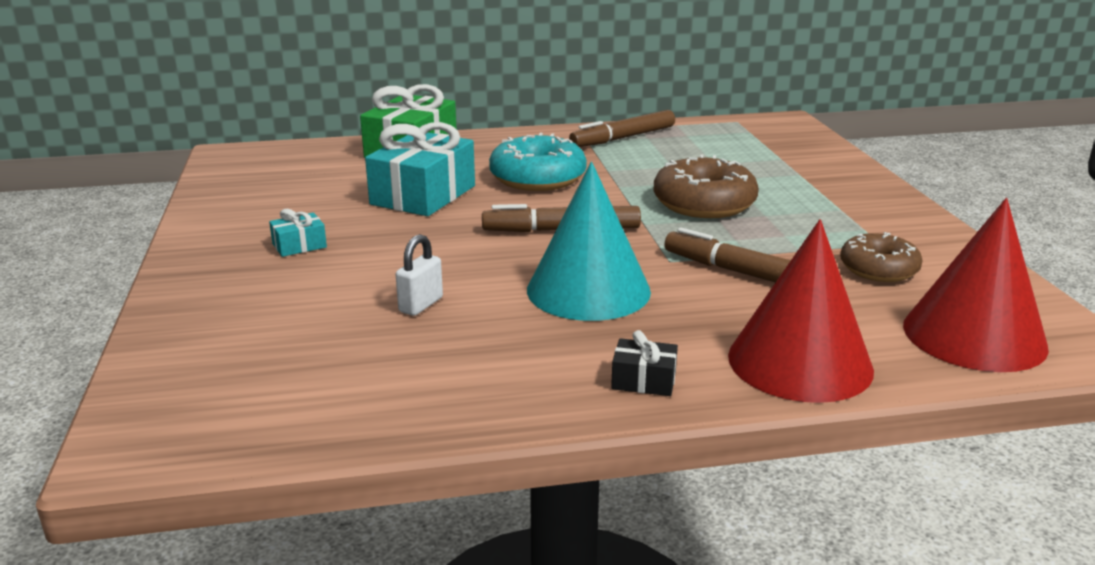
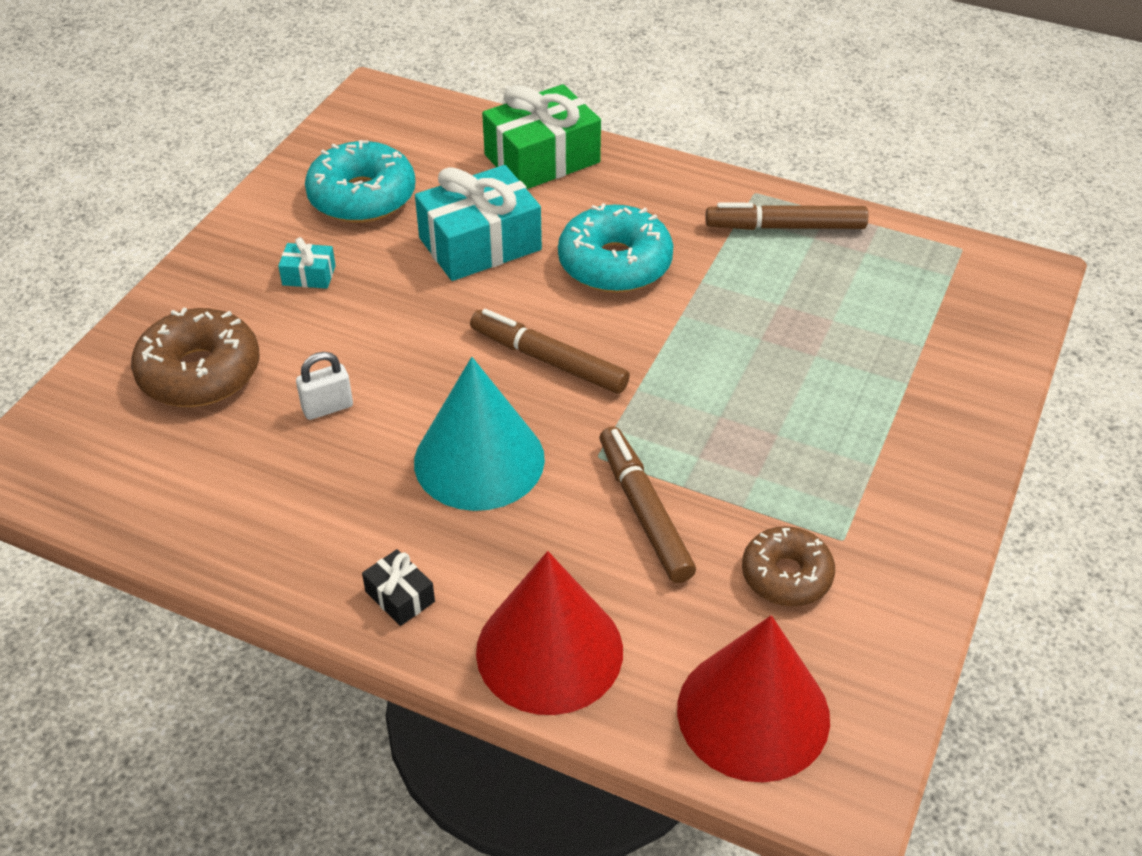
camera: 35 degrees right, 20 degrees up
brown donut [654,154,759,218] -> brown donut moved to [131,308,260,407]
none -> turquoise donut [305,140,415,223]

